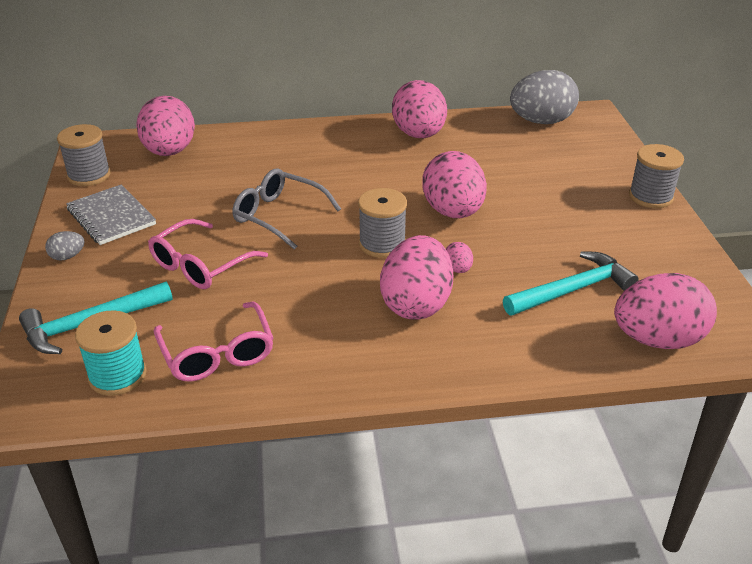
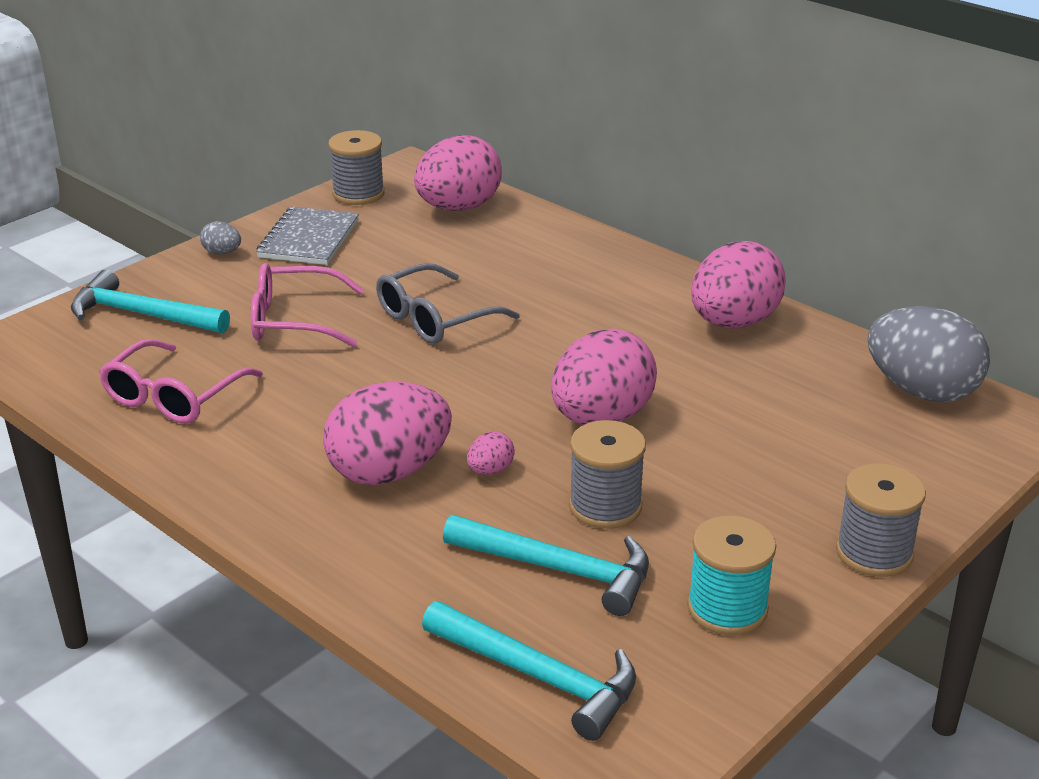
camera: 50 degrees right, 5 degrees down
turquoise spool [75,310,147,396] -> turquoise spool moved to [687,515,776,635]
grey glasses [232,169,341,250] -> grey glasses turned 120 degrees counterclockwise [376,263,520,344]
grey spool [358,188,407,258] -> grey spool moved to [569,420,646,529]
pink egg [614,273,717,349] -> turquoise hammer [422,601,636,741]

